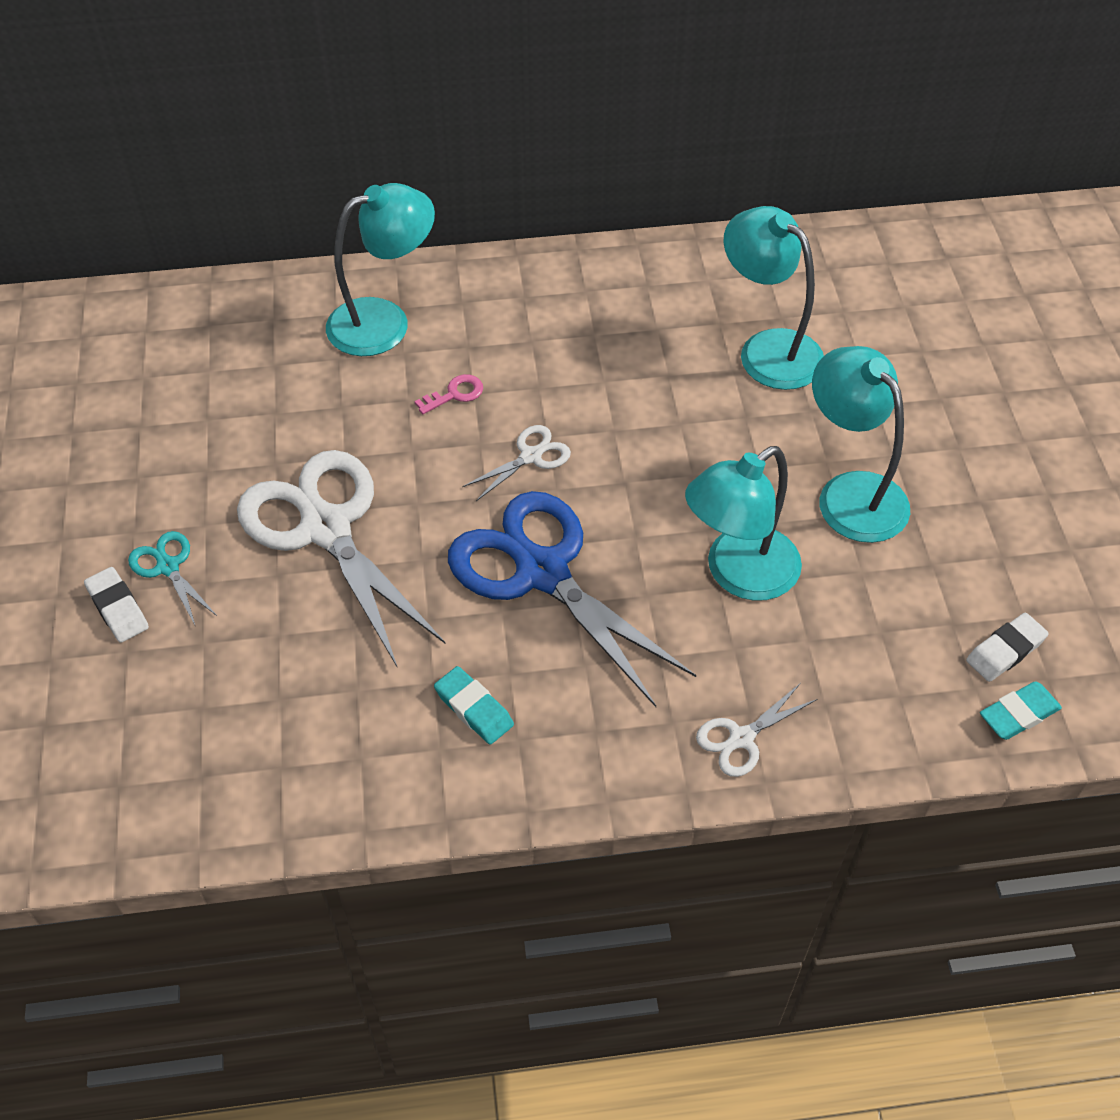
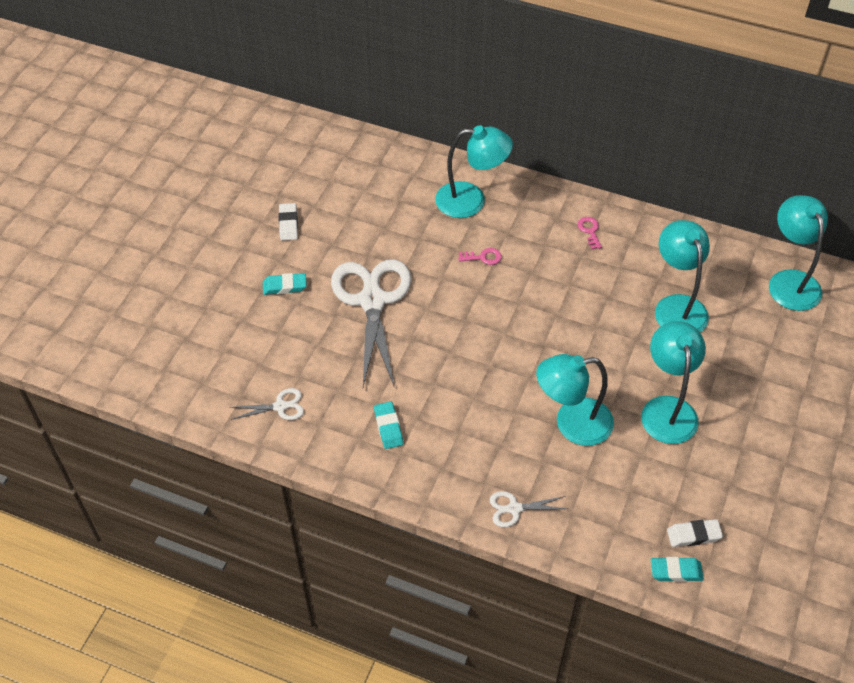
camera: 30 degrees right, 0 degrees up
white eraser [84,567,149,643] -> white eraser moved to [278,203,298,241]
turquoise scissors [128,531,217,627] -> turquoise eraser [263,273,307,295]
blue scissors [448,491,696,707] -> none
white scissors [462,425,571,501] -> white scissors moved to [230,388,304,420]
none -> pink key [577,217,602,249]
none -> turquoise lamp [769,195,828,311]

